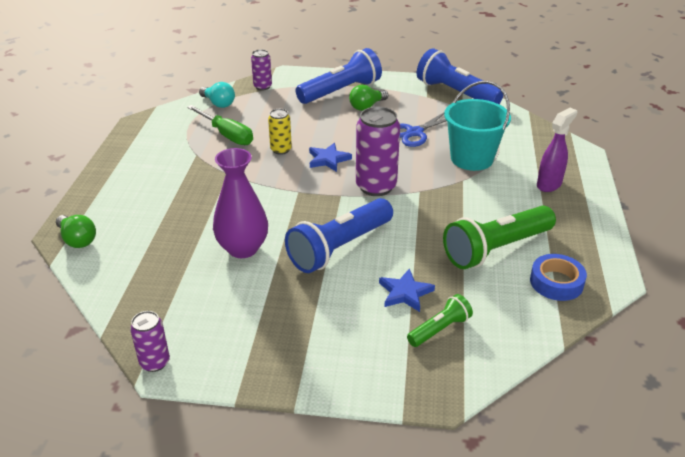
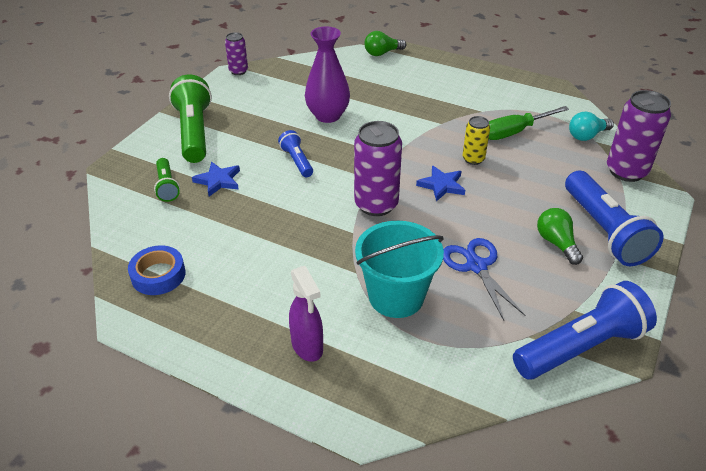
camera: 110 degrees right, 5 degrees up
purple can [251,49,272,90] -> purple can [607,90,671,182], size x1.80
blue flashlight [285,198,393,273] -> blue flashlight [278,130,313,177], size x0.52
green flashlight [443,206,556,269] -> green flashlight moved to [169,75,212,163]

